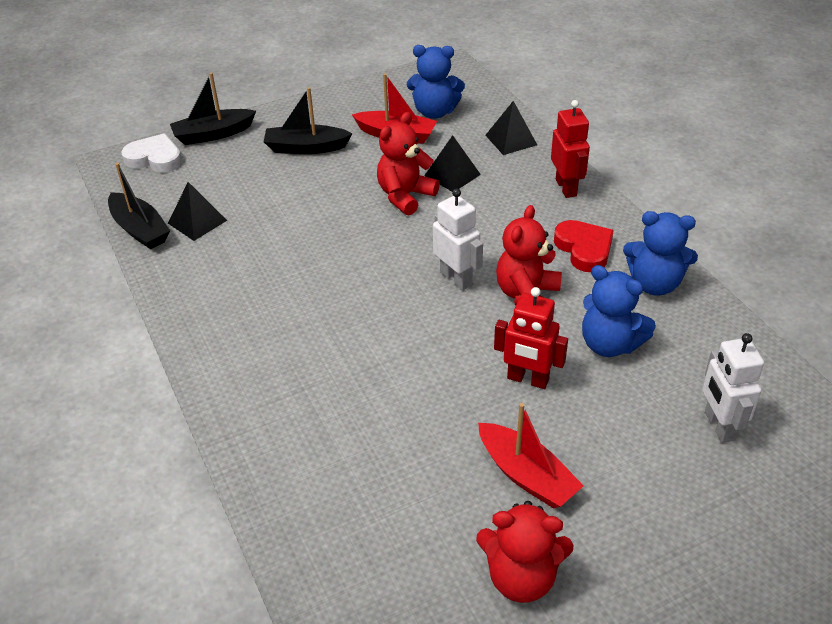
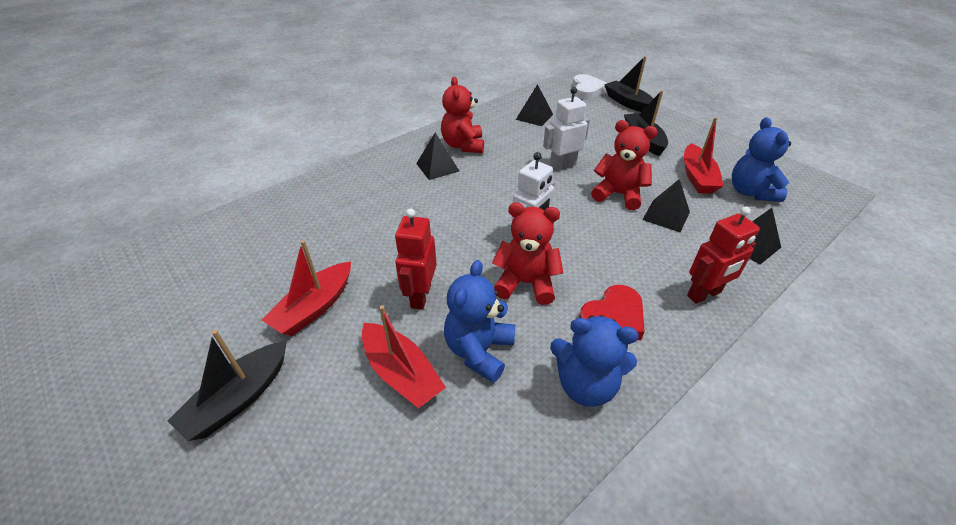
camera: 75 degrees right, 0 degrees up
black boat [108,163,170,250] -> black boat moved to [168,330,287,441]
red teddy bear [476,501,573,603] -> red teddy bear moved to [441,77,484,153]
blue teddy bear [623,211,698,296] -> blue teddy bear turned 75 degrees counterclockwise [550,315,639,407]
white robot [702,333,764,443] -> white robot moved to [543,87,590,171]
none -> red boat [362,305,446,408]
none -> black pyramid [416,132,460,180]

